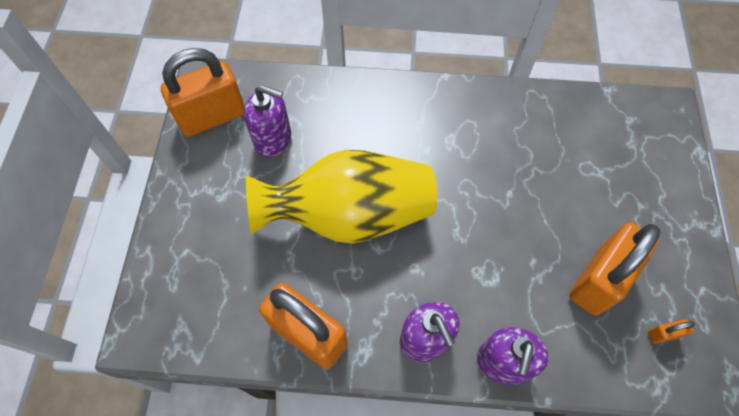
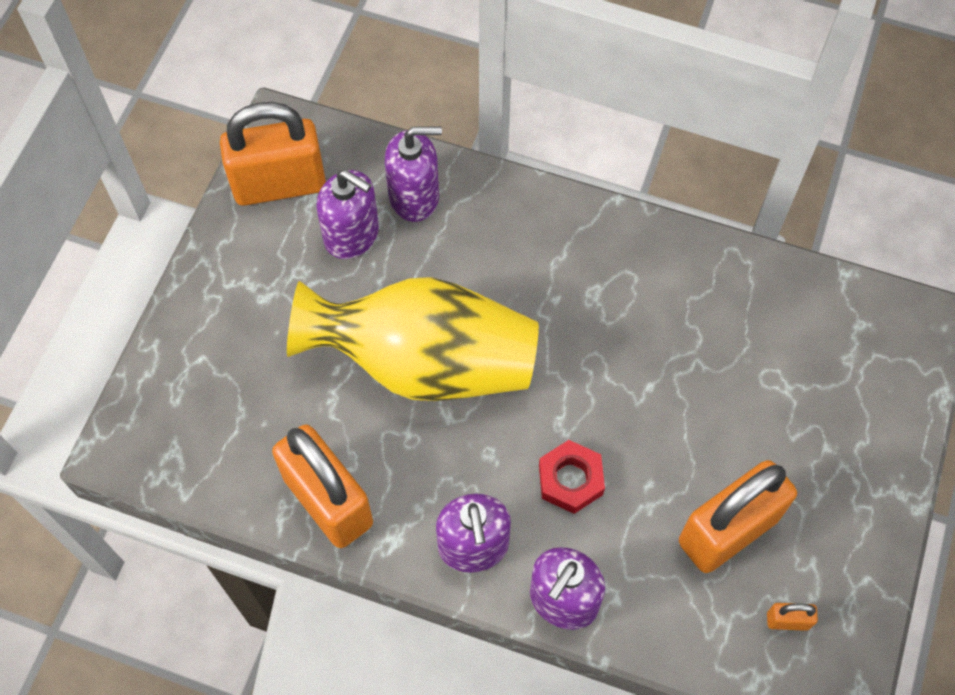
camera: 15 degrees right, 0 degrees up
none -> purple soap dispenser [385,126,442,222]
none -> red nut [539,440,605,514]

